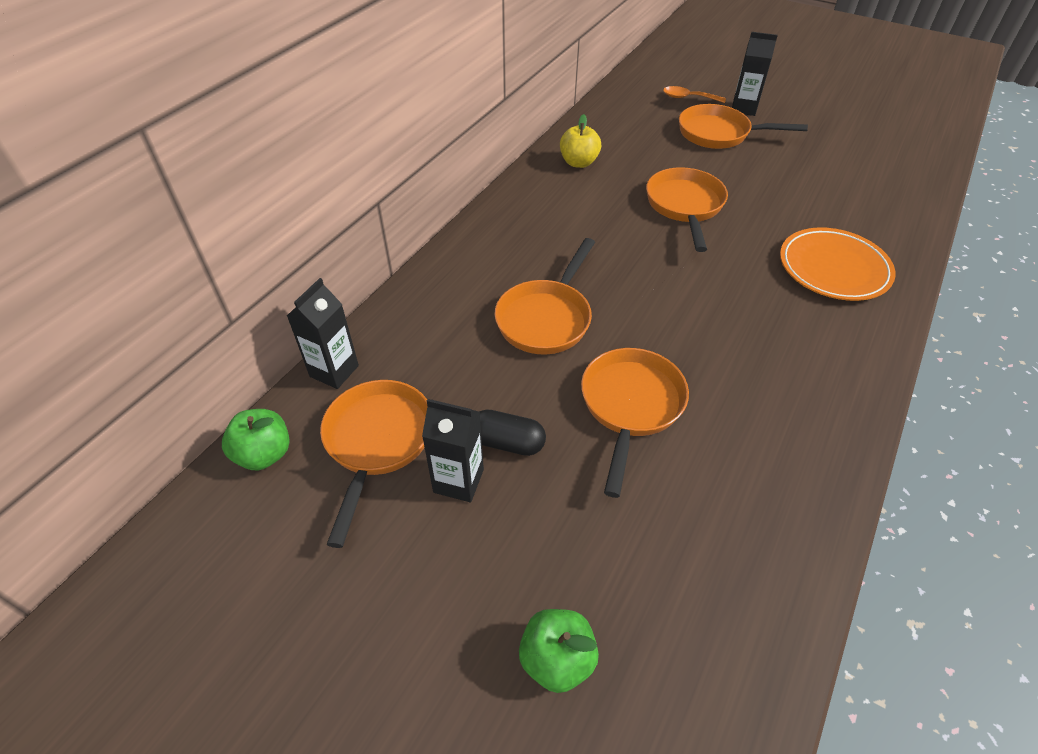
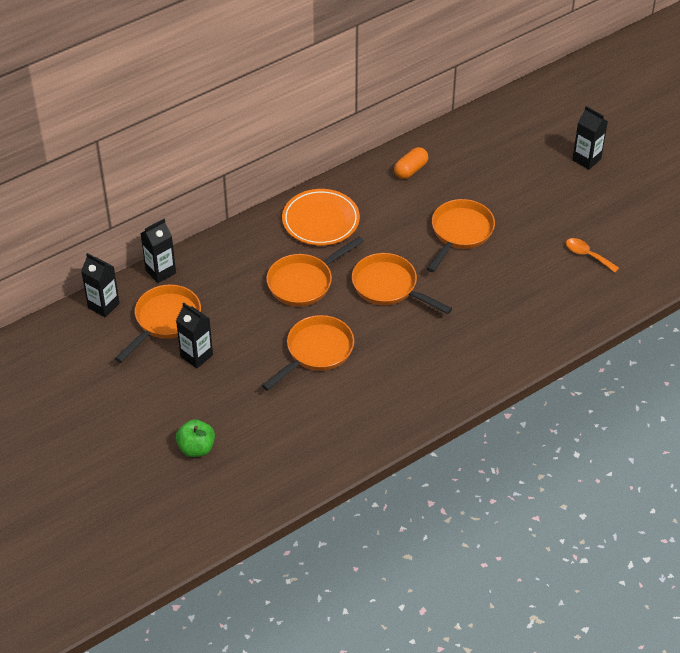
camera: 25 degrees right, 0 degrees up
green apple [222,409,290,470] -> black carton [81,253,120,318]
black capsule [480,409,546,456] -> none
yellow apple [560,114,601,168] -> orange capsule [394,147,428,179]
orange spoon [663,86,726,103] -> orange spoon moved to [566,238,619,273]
orange pan [679,104,808,149] -> orange pan moved to [352,253,452,314]
orange plate [780,227,896,301] -> orange plate moved to [282,189,360,246]

